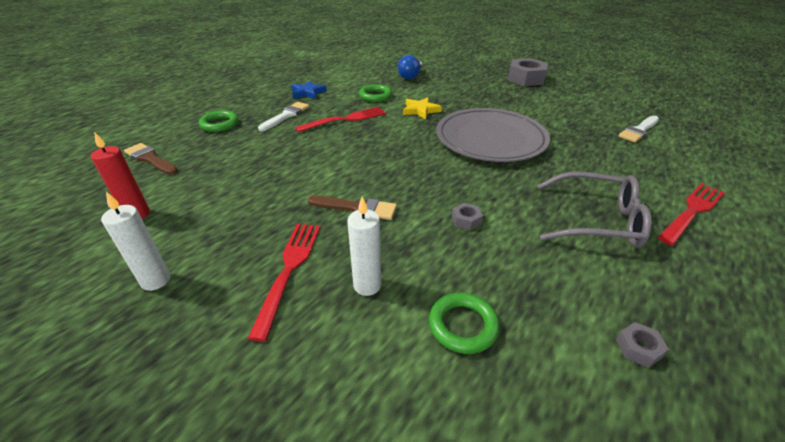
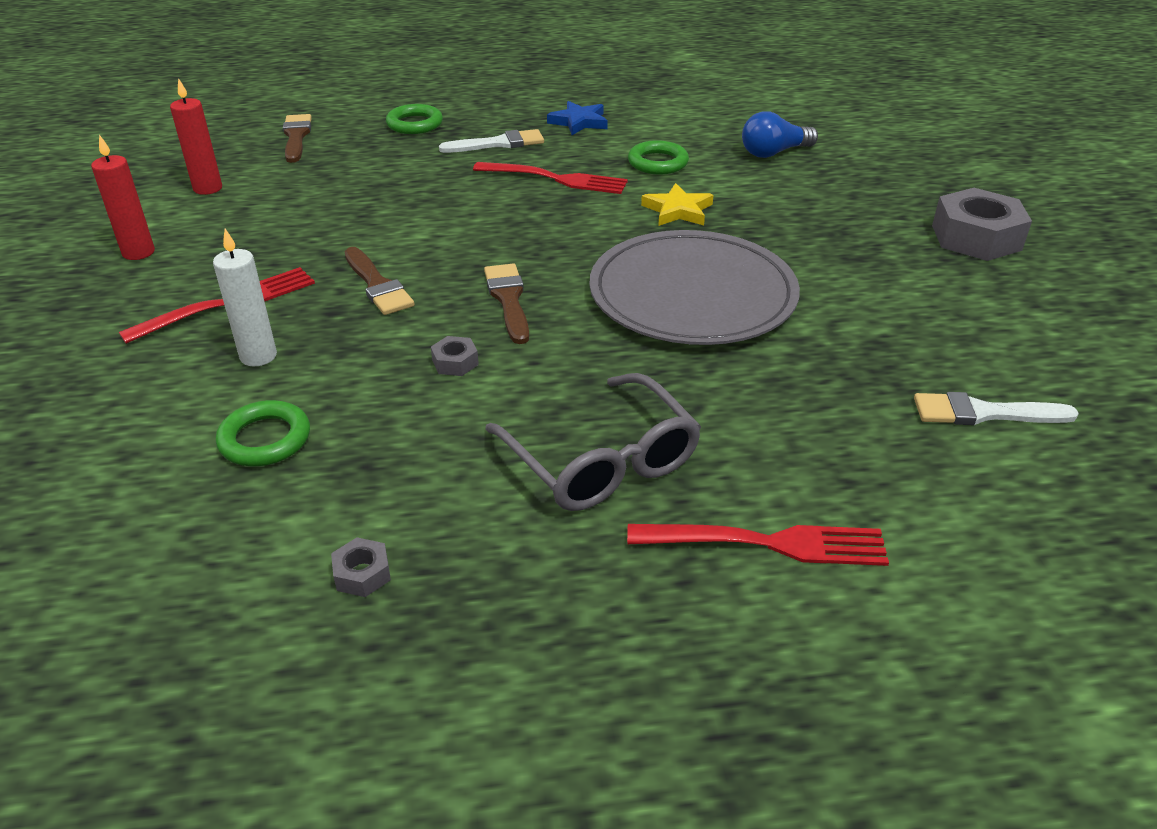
camera: 45 degrees right, 0 degrees up
white candle [101,192,170,291] -> red candle [91,135,155,260]
none -> brown brush [484,263,529,344]

